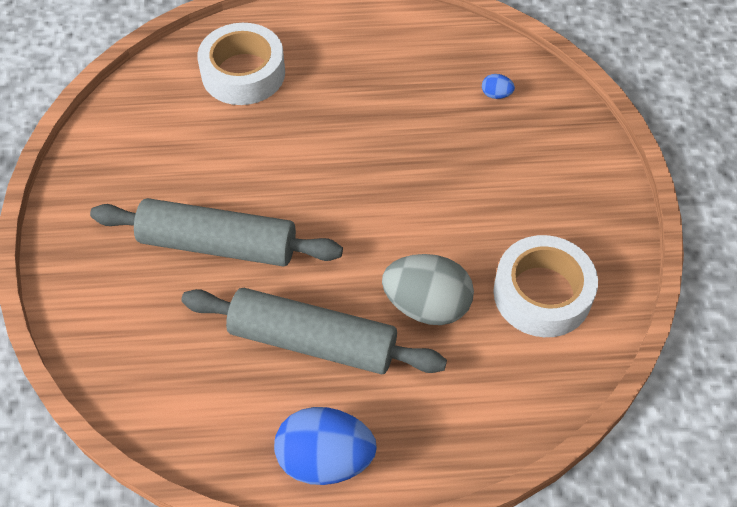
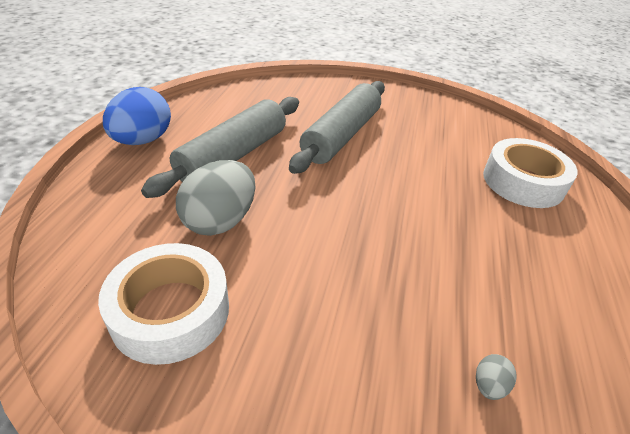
camera: 105 degrees right, 15 degrees down
blue egg [482,74,515,99] -> grey egg [476,354,516,400]

